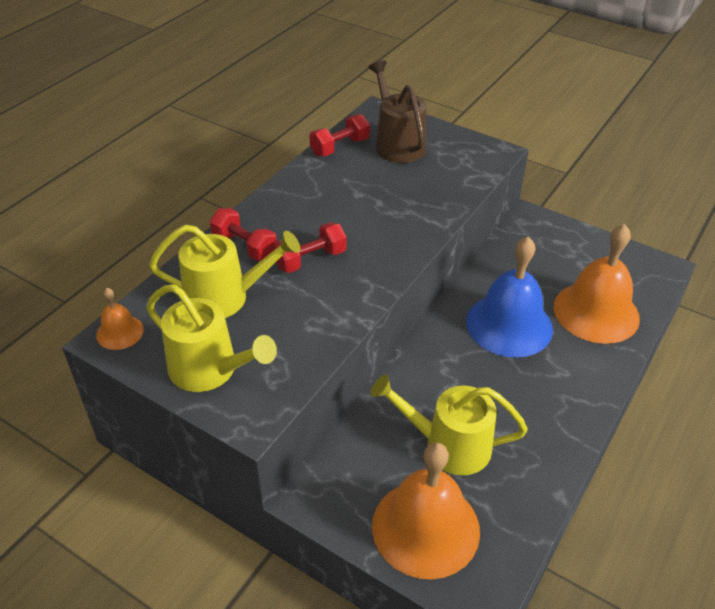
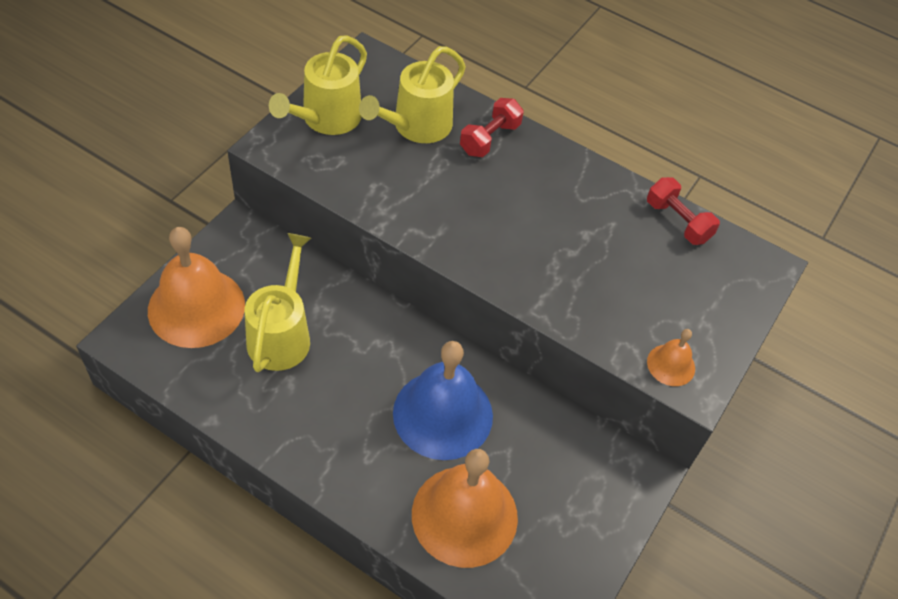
camera: 85 degrees right, 10 degrees up
orange bell [96,288,144,350] -> orange bell moved to [647,329,695,386]
yellow watering can [149,225,300,318] -> yellow watering can turned 45 degrees clockwise [359,46,466,143]
red dumbbell [273,222,347,273] -> none
brown watering can [368,61,426,163] -> none

